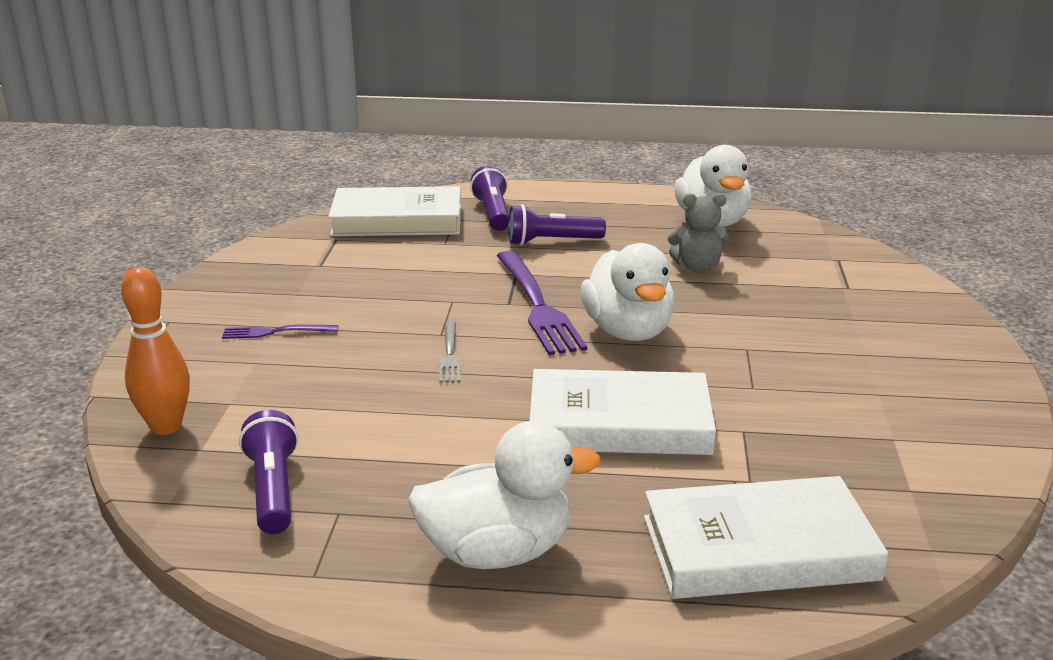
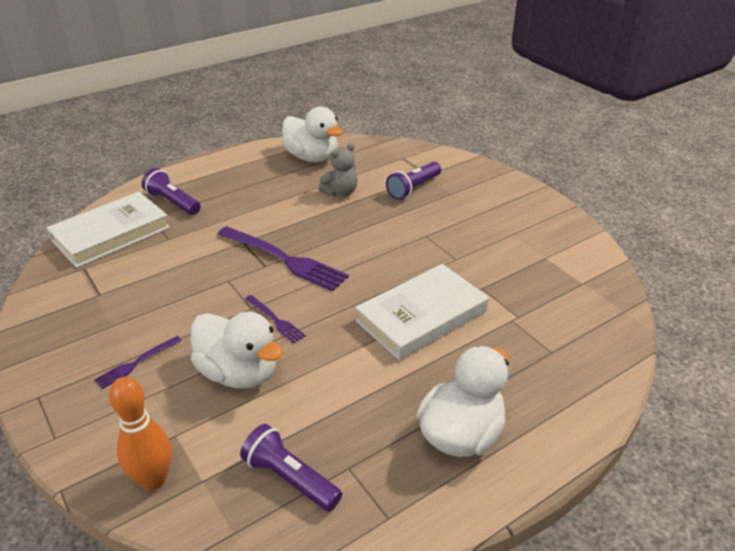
camera: 40 degrees left, 10 degrees up
grey fork [439,321,461,383] -> purple fork [245,295,306,343]
purple flashlight [508,205,606,245] -> purple flashlight moved to [386,162,441,200]
white duck [581,243,675,341] -> white duck moved to [190,312,283,389]
white book [644,476,888,599] -> none

